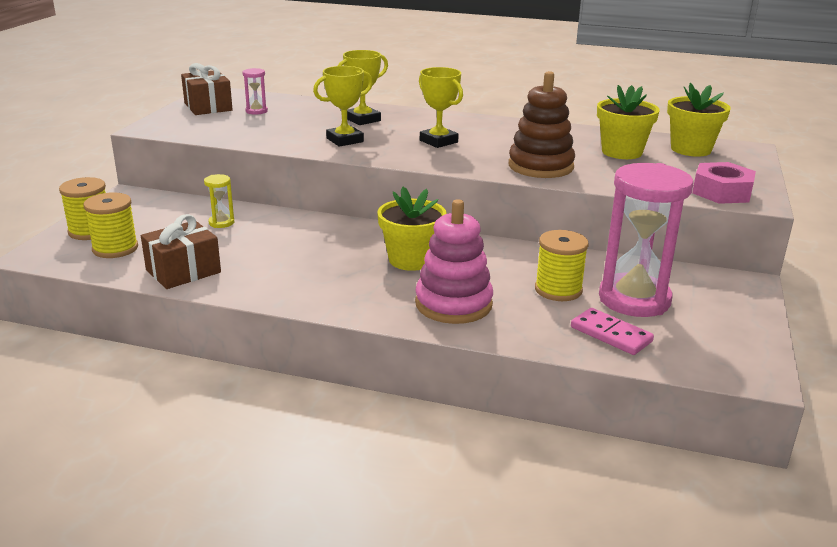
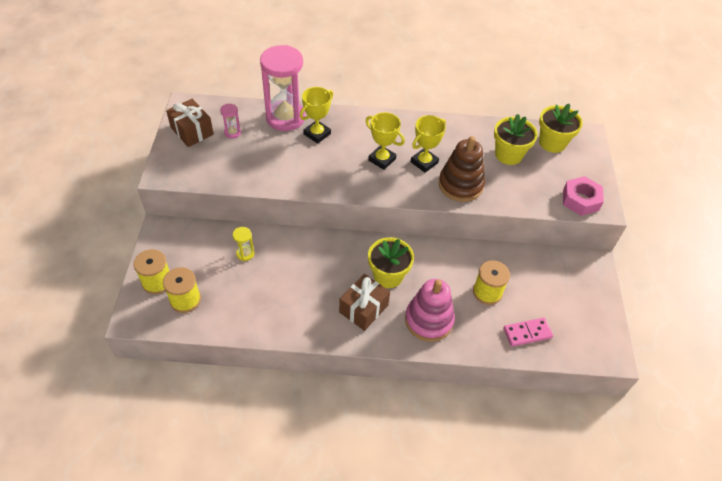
camera: 15 degrees left, 25 degrees up
brown gift [141,214,221,289] -> brown gift moved to [339,274,390,331]
yellow trophy [313,66,373,147] -> yellow trophy moved to [411,115,446,173]
pink domino [571,308,654,355] -> pink domino turned 45 degrees counterclockwise [503,318,553,347]
pink hourglass [599,163,693,317] -> pink hourglass moved to [260,45,305,131]

